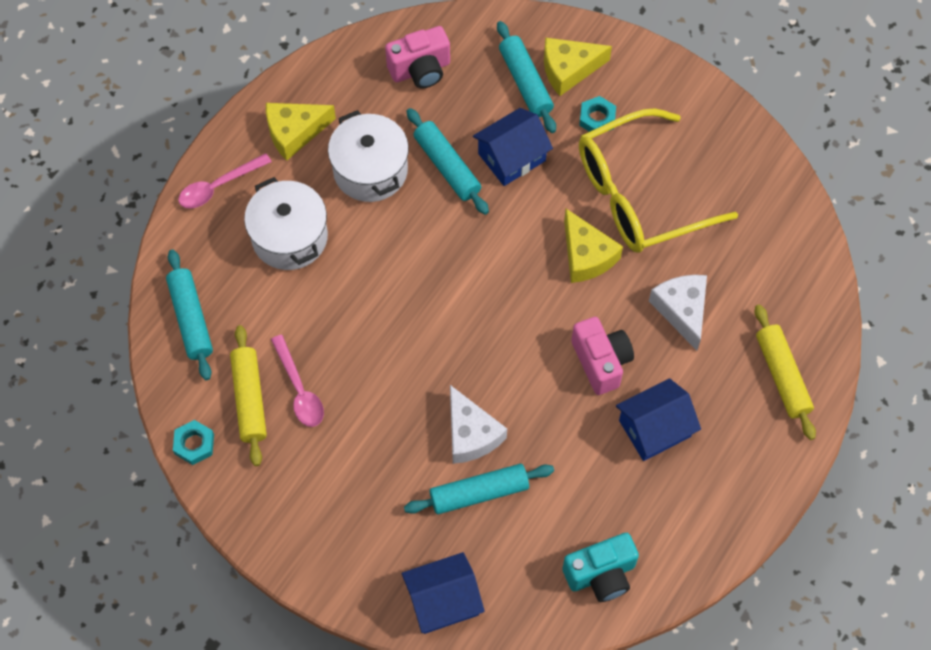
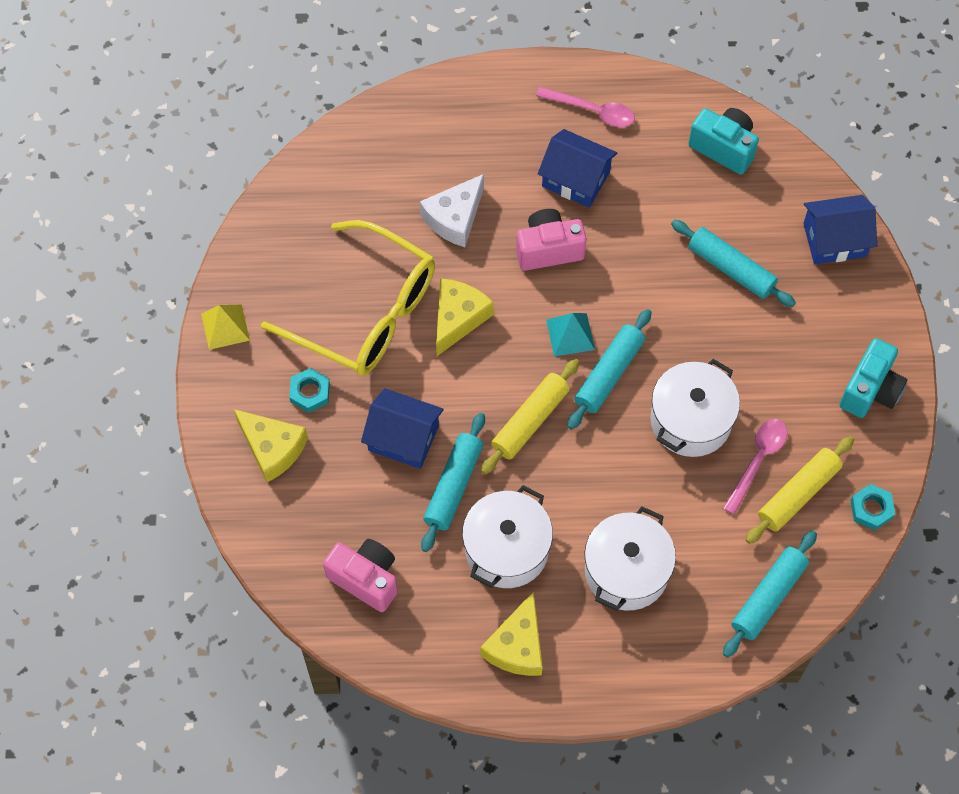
camera: 125 degrees left, 0 degrees up
pink spoon [178,153,272,208] -> pink spoon moved to [536,87,635,127]
yellow cheese [266,103,336,161] -> yellow cheese turned 75 degrees clockwise [480,591,543,676]
blue house [402,552,485,634] -> blue house turned 45 degrees counterclockwise [803,195,877,264]
white cheese [450,385,507,464] -> none
turquoise rolling pin [497,21,556,133] -> turquoise rolling pin moved to [567,309,651,430]
pink camera [571,317,634,395] -> pink camera turned 45 degrees clockwise [516,209,587,271]
yellow rolling pin [755,304,816,440] -> yellow rolling pin moved to [481,359,580,474]
none -> yellow pyramid [201,305,250,350]
none -> turquoise pyramid [546,313,595,357]
none -> white pot [650,359,740,457]
none -> turquoise camera [840,338,908,418]

